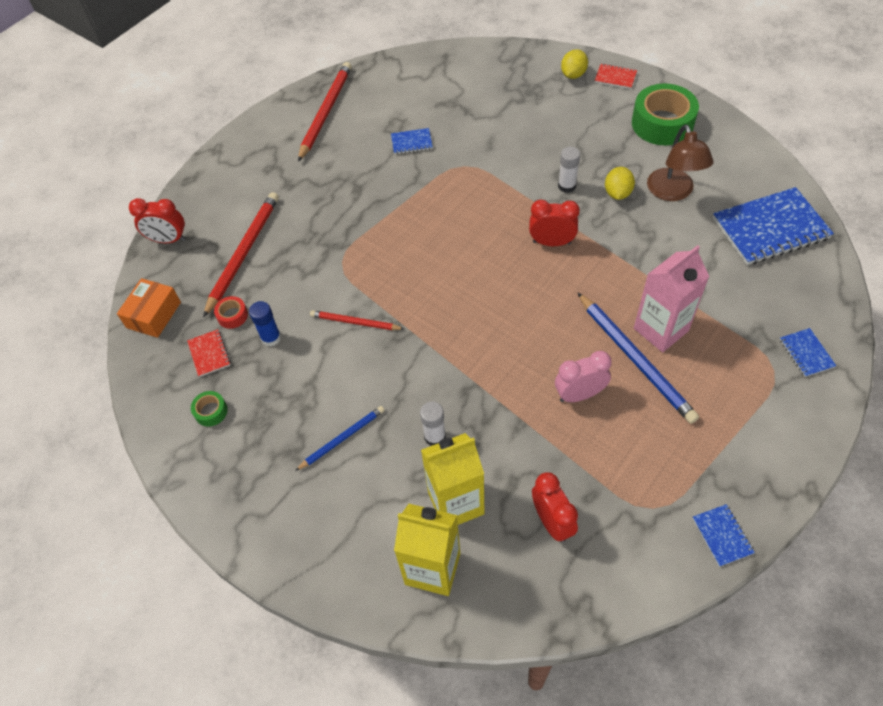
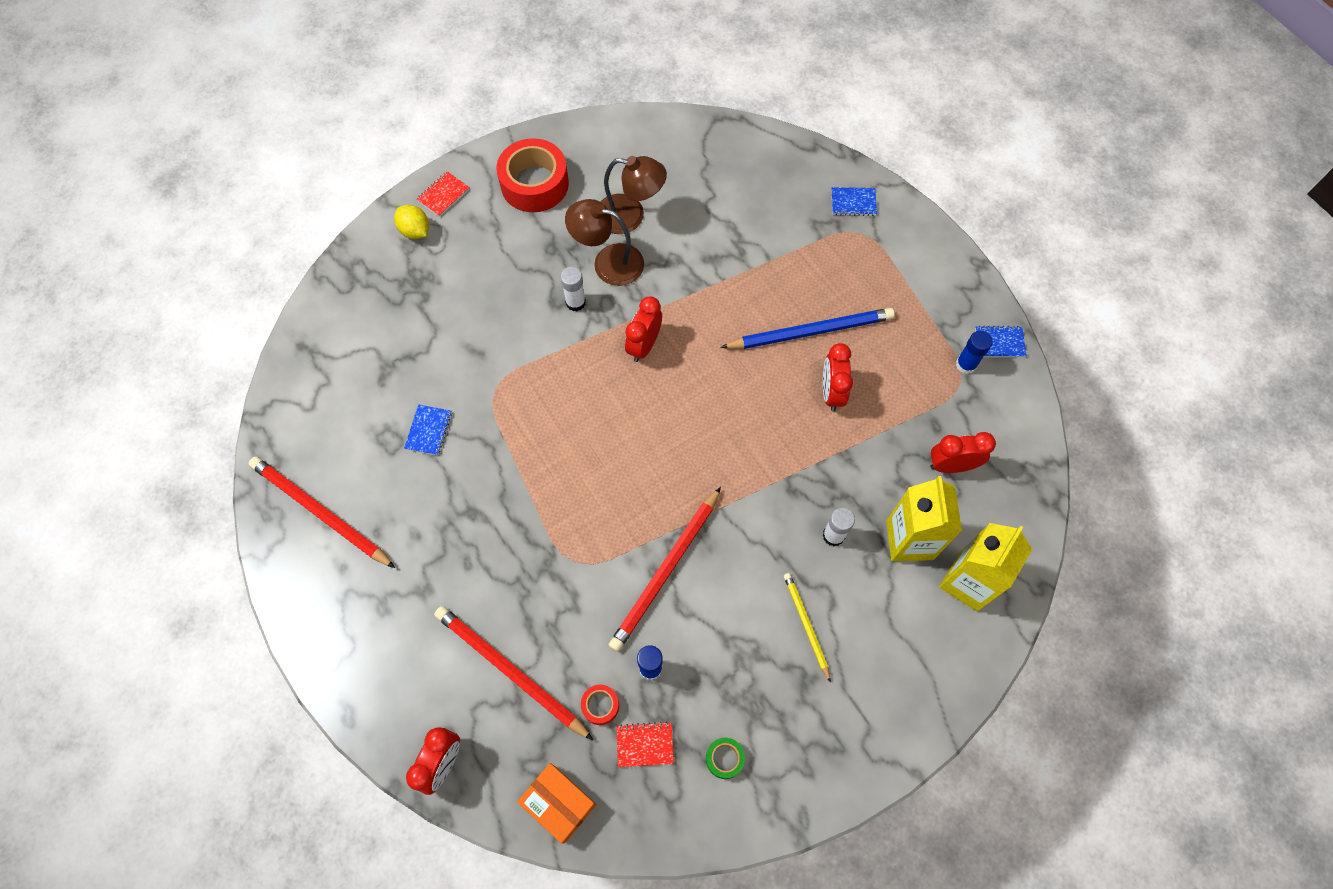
camera: 75 degrees left, 10 degrees up
blue pencil [295,406,385,471] -> yellow pencil [784,573,831,683]
red pencil [310,310,404,330] -> red pencil [608,487,721,652], size x1.76
pink clock [555,351,612,402] -> red clock [823,343,853,411]
yellow lemon [605,167,635,200] -> brown lamp [565,199,644,286]
green tape [632,83,699,145] -> red tape [496,138,569,212]
pink carton [634,245,709,352] -> none
blue notebook [713,187,834,265] -> none
none -> blue glue stick [956,331,993,374]

